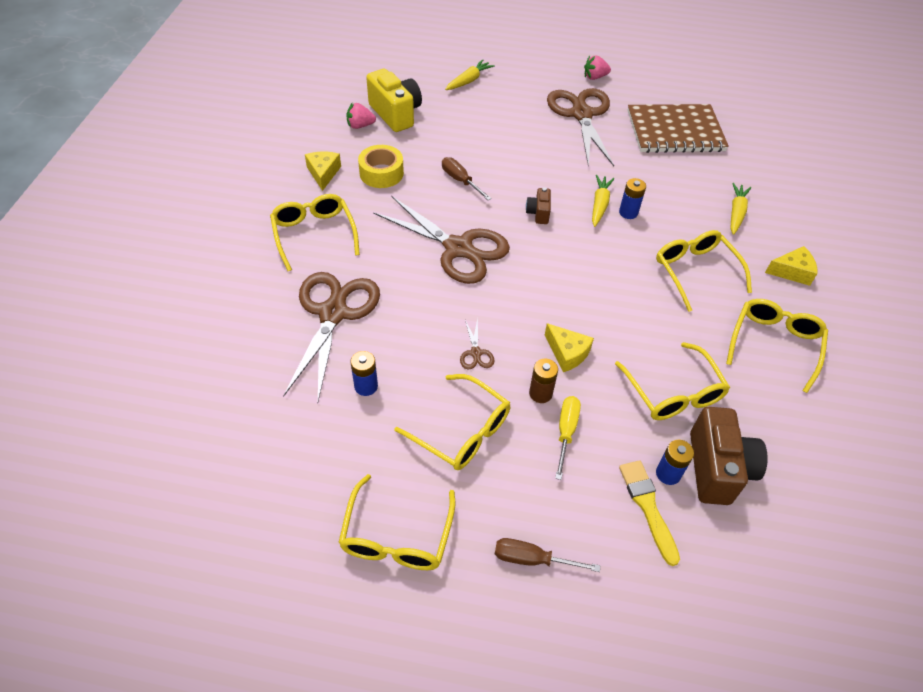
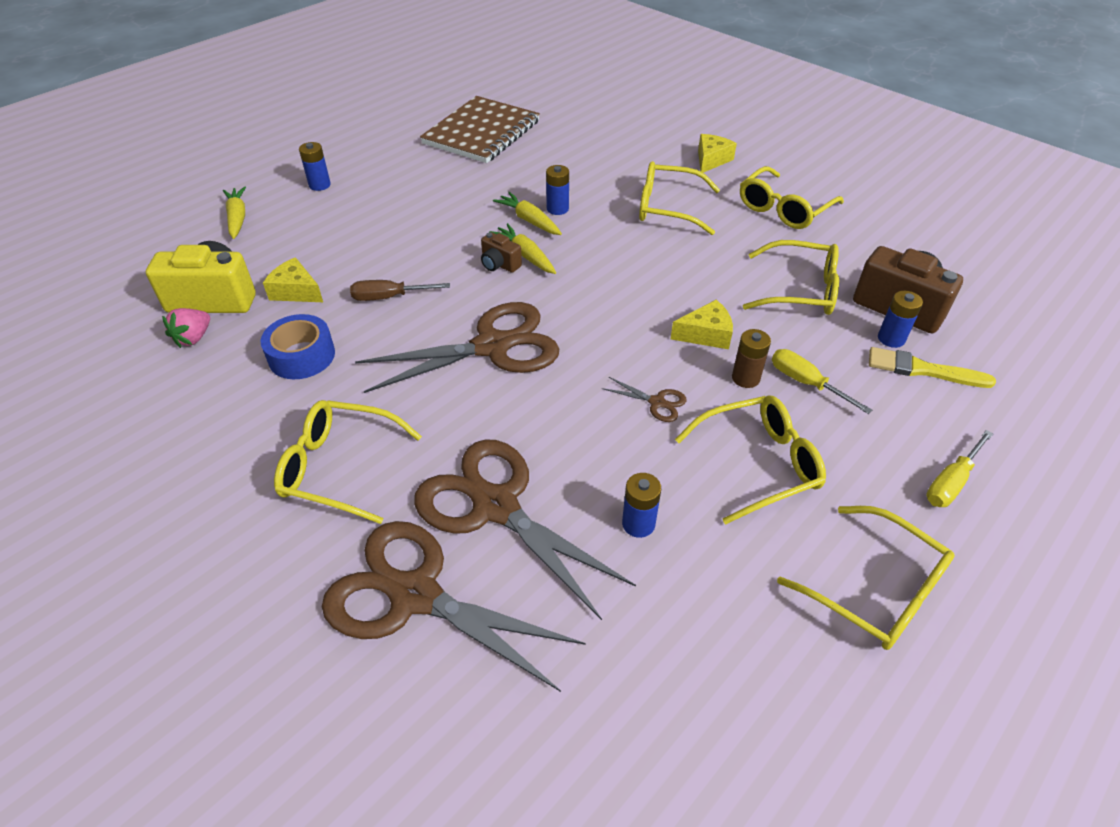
camera: 55 degrees left, 5 degrees down
yellow cheese [305,152,341,191] -> yellow cheese moved to [263,257,323,302]
yellow tape [358,145,404,188] -> blue tape [261,314,335,379]
brown screwdriver [495,538,600,572] -> yellow screwdriver [926,430,993,507]
brown scissors [547,88,614,166] -> brown scissors moved to [322,521,585,692]
pink strawberry [584,55,611,80] -> none
yellow glasses [726,299,828,393] -> yellow glasses turned 105 degrees counterclockwise [740,166,844,229]
yellow carrot [730,183,751,235] -> yellow carrot moved to [489,223,556,274]
none -> blue battery [299,142,331,191]

